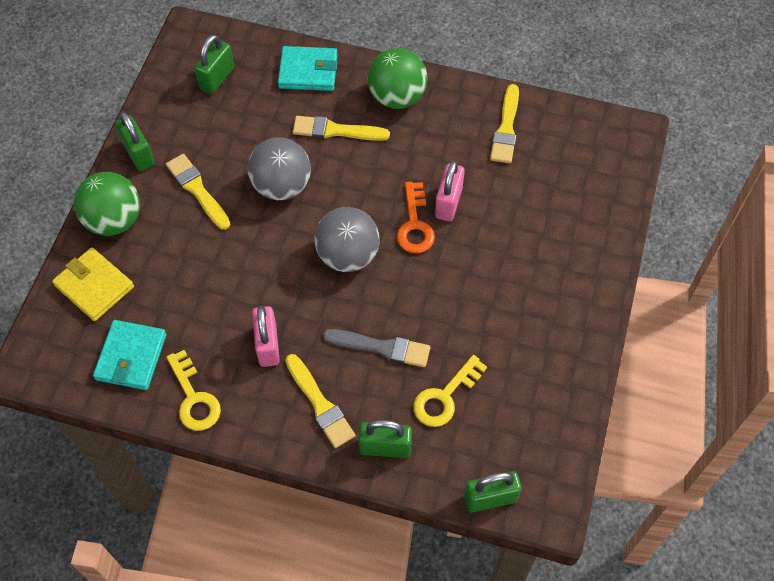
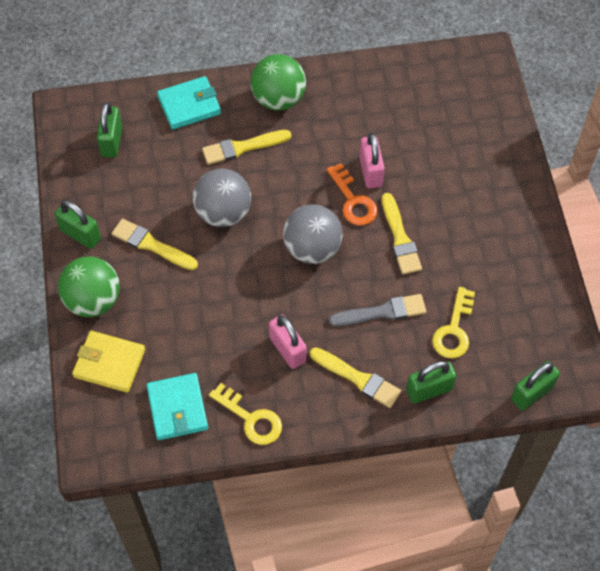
camera: 25 degrees left, 0 degrees up
yellow brush [490,84,519,164] -> yellow brush moved to [382,193,422,275]

